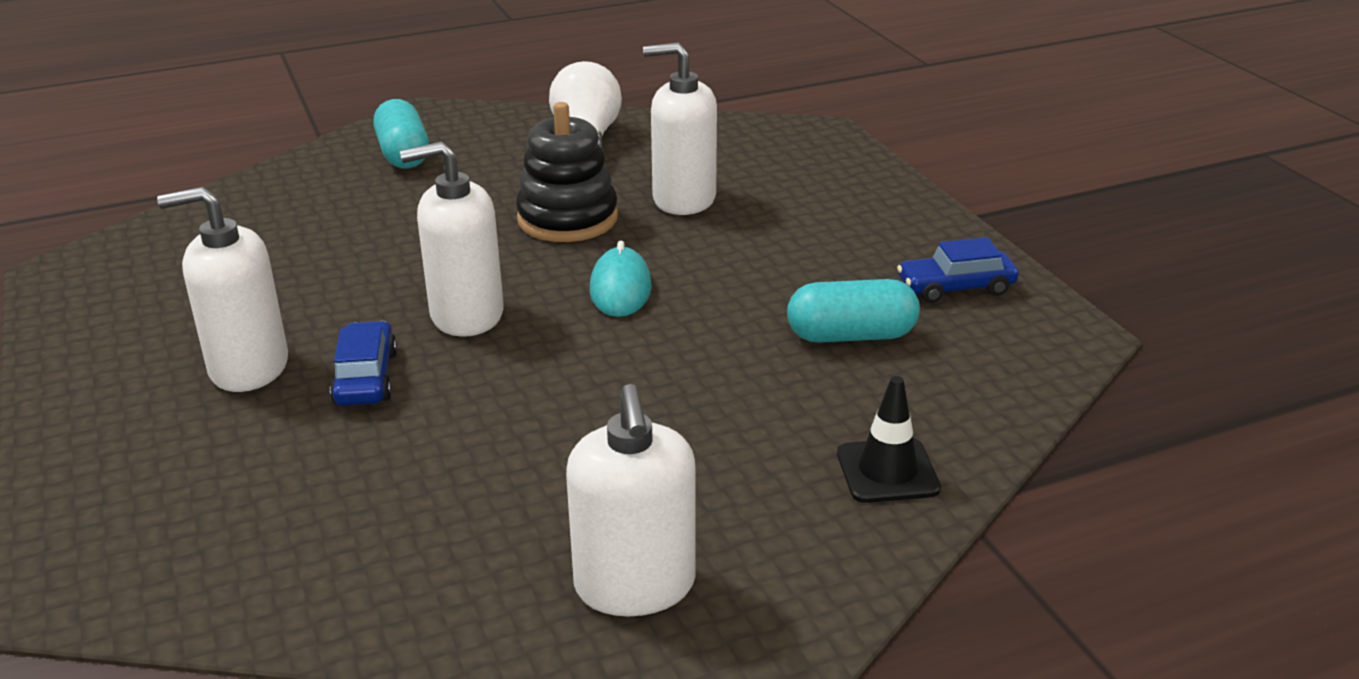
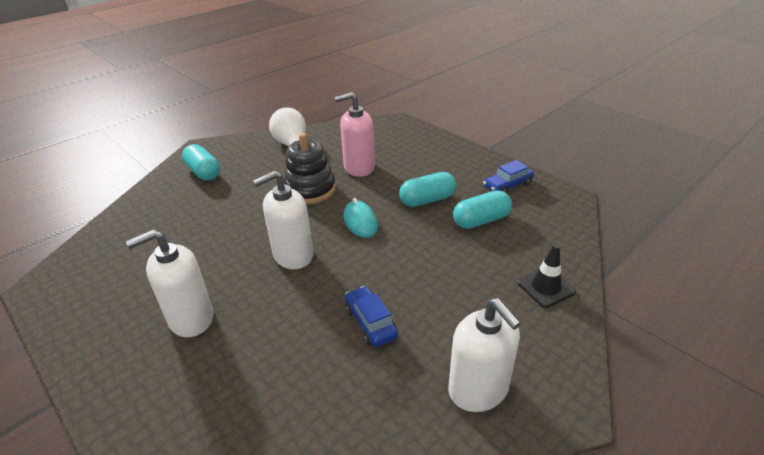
camera: 20 degrees left, 5 degrees up
blue car [330,321,397,406] -> blue car moved to [345,286,398,347]
white soap dispenser [643,42,717,215] -> pink soap dispenser [334,92,375,177]
none -> turquoise capsule [399,172,456,207]

